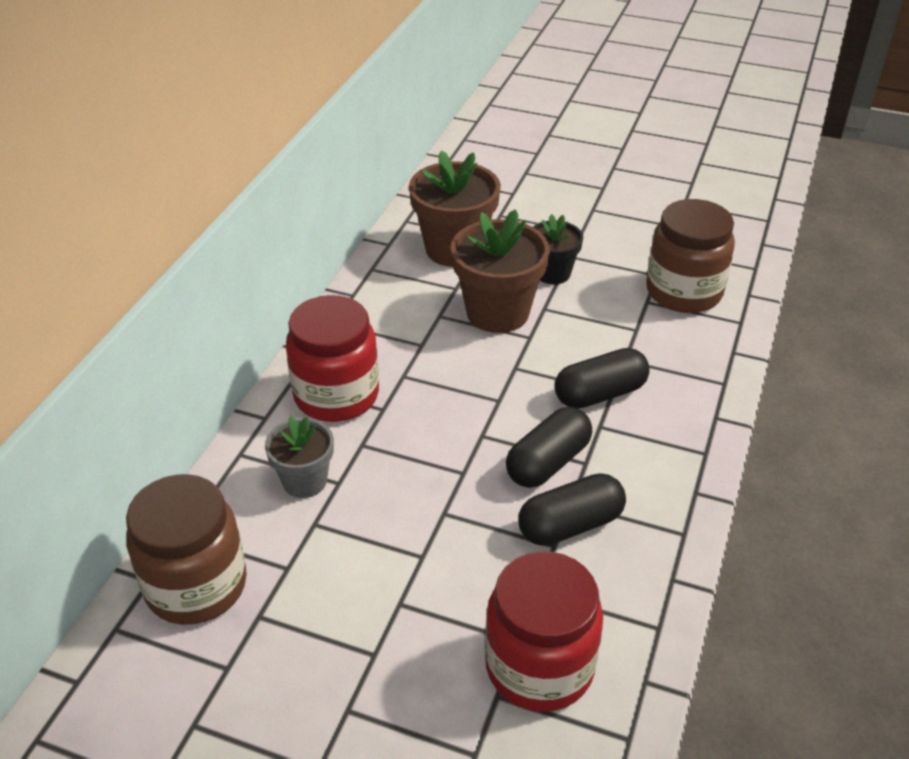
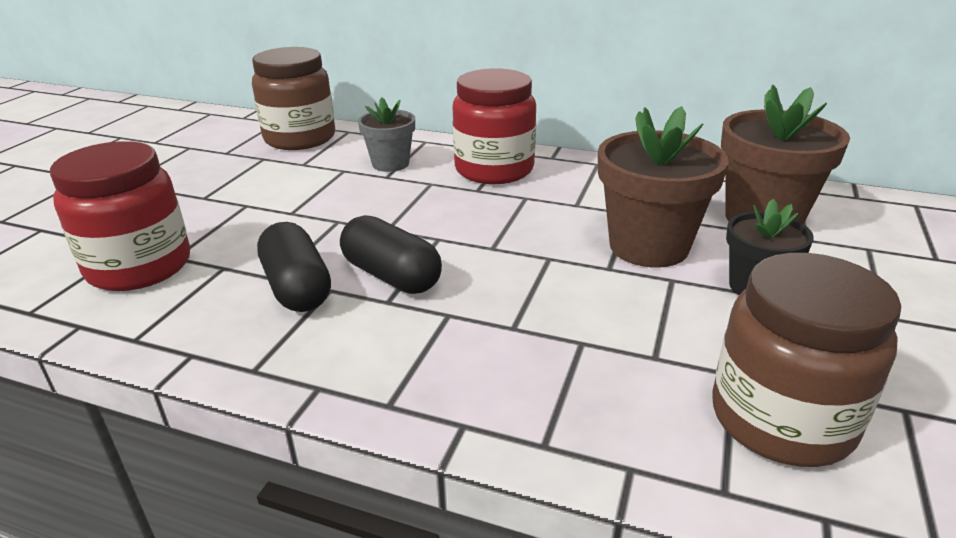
camera: 90 degrees right, 10 degrees down
black capsule [555,348,650,409] -> none

